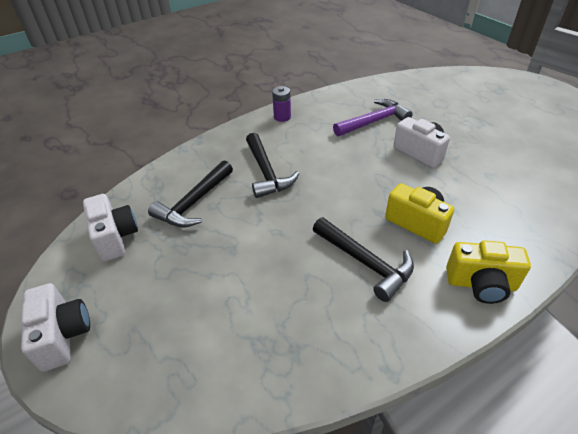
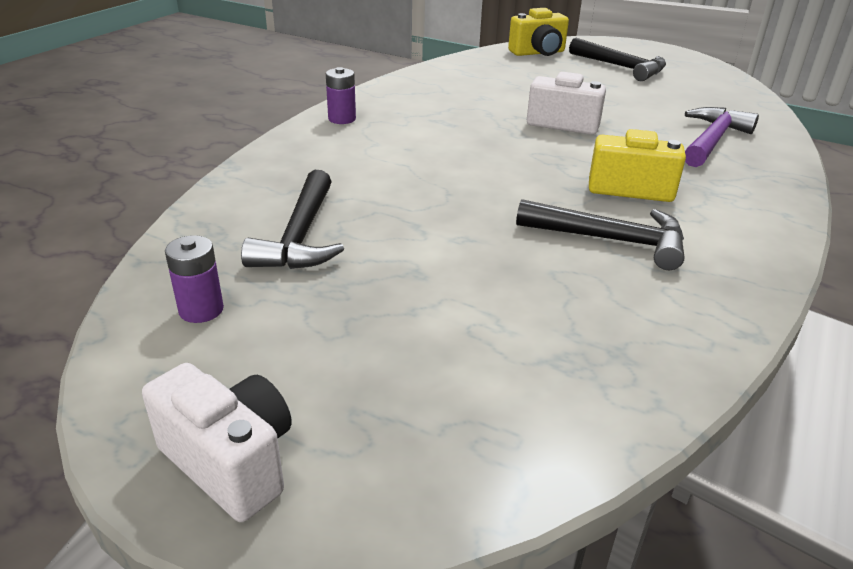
camera: 30 degrees left, 10 degrees down
white camera [83,194,138,262] -> purple battery [165,235,224,323]
black hammer [246,133,299,198] -> black hammer moved to [569,38,666,81]
purple hammer [333,99,413,136] -> purple hammer moved to [685,107,759,167]
yellow camera [446,240,531,304] -> yellow camera moved to [508,8,569,56]

